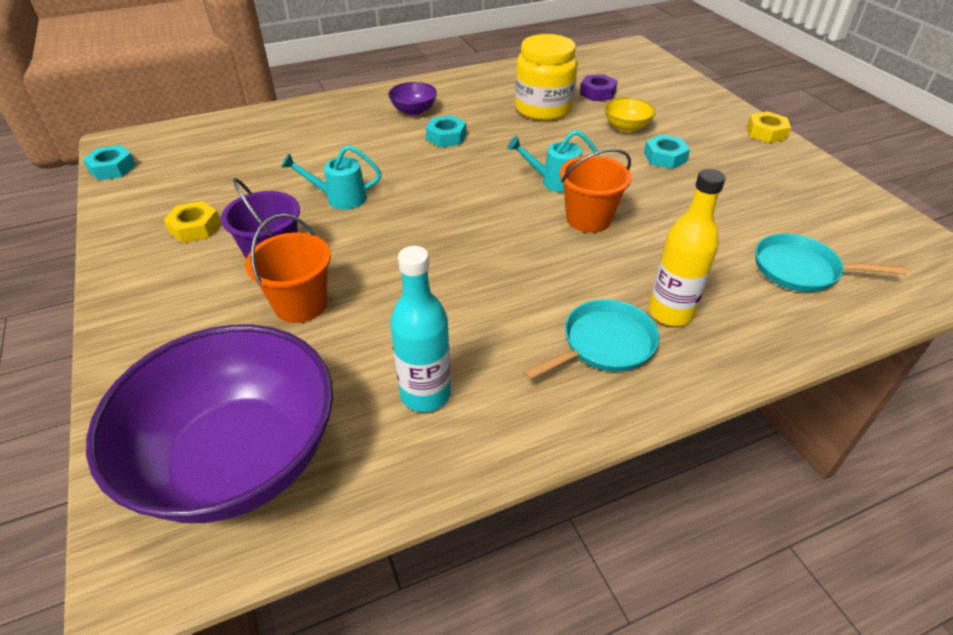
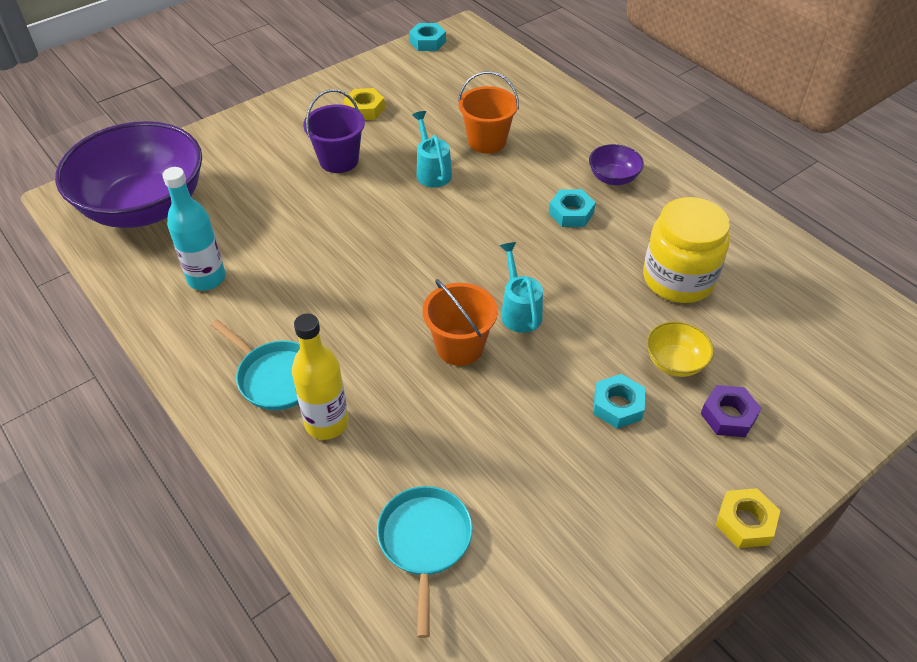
camera: 75 degrees right, 5 degrees up
orange bucket [245,214,331,323] -> orange bucket moved to [458,71,519,153]
purple nut [580,74,618,101] -> purple nut moved to [701,385,762,437]

